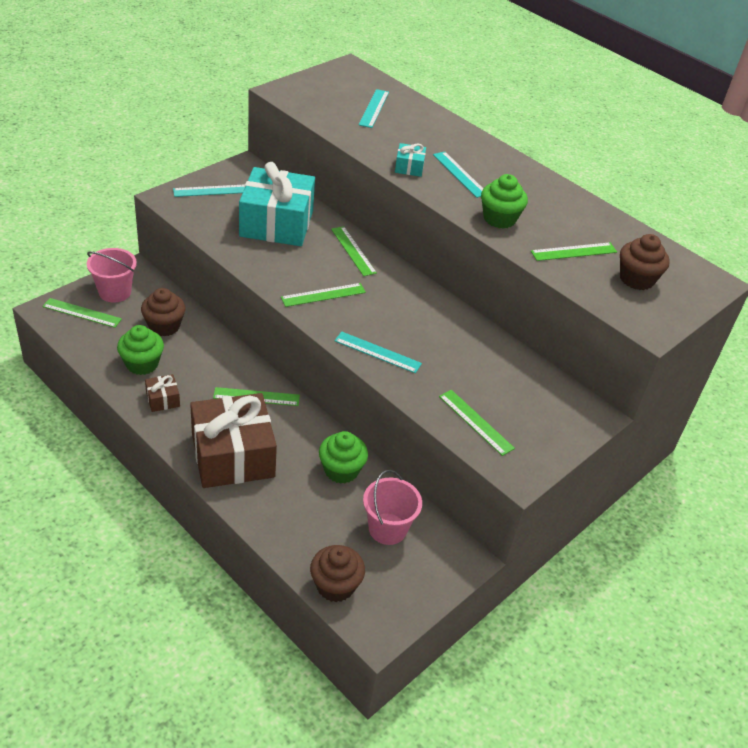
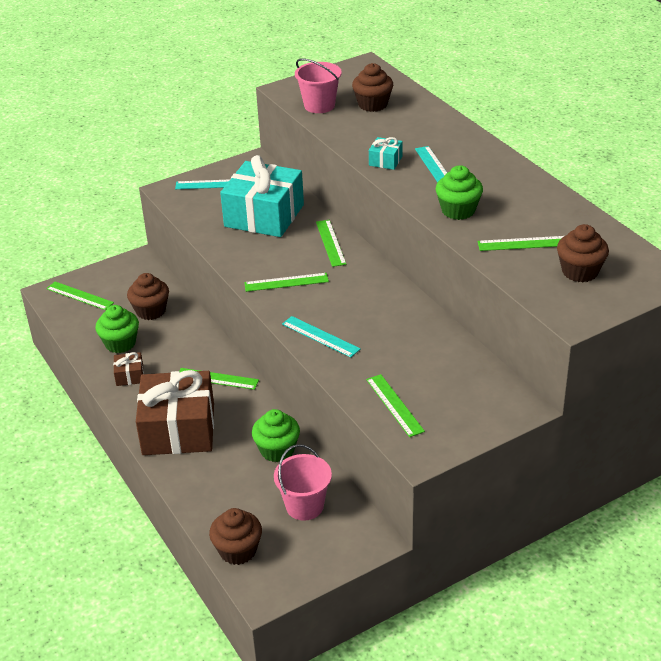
camera: 20 degrees right, 5 degrees down
pink bucket [87,248,137,302] -> pink bucket moved to [295,58,342,113]
turquoise ruler [359,89,389,128] -> brown cupcake [352,63,393,112]

